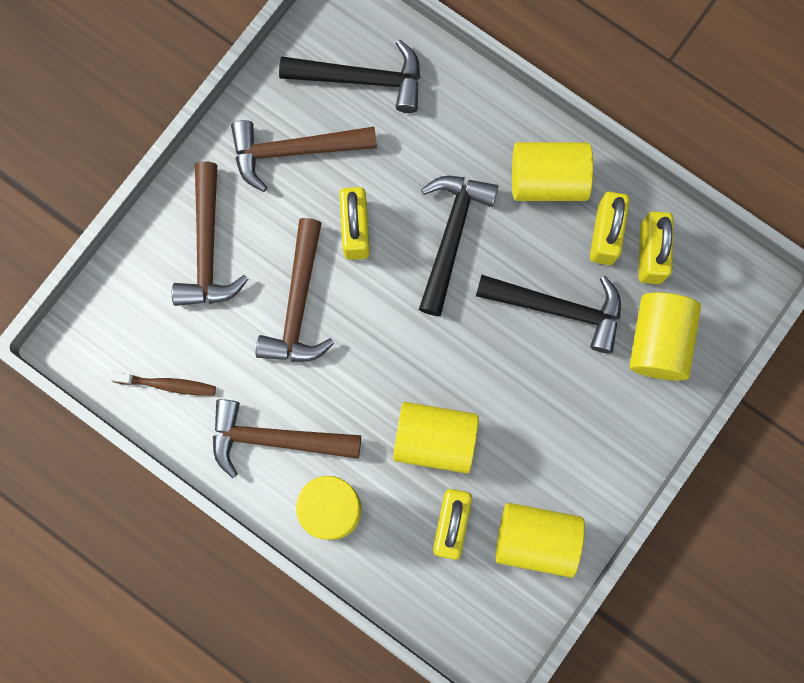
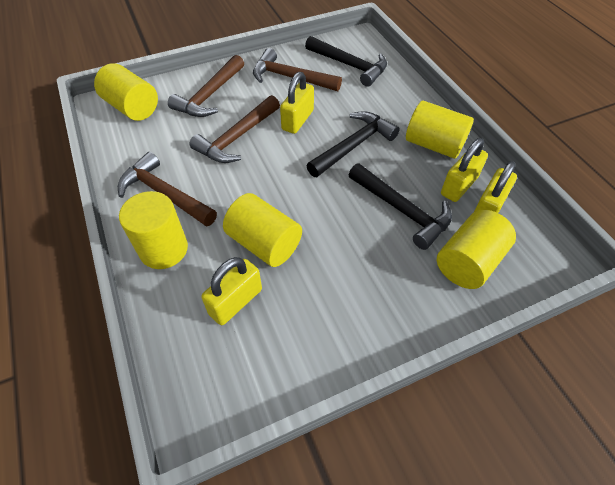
camera: 30 degrees right, 25 degrees down
brown toothbrush [110,372,216,396] -> none
yellow cylinder [496,503,585,578] -> yellow cylinder moved to [94,63,158,121]

